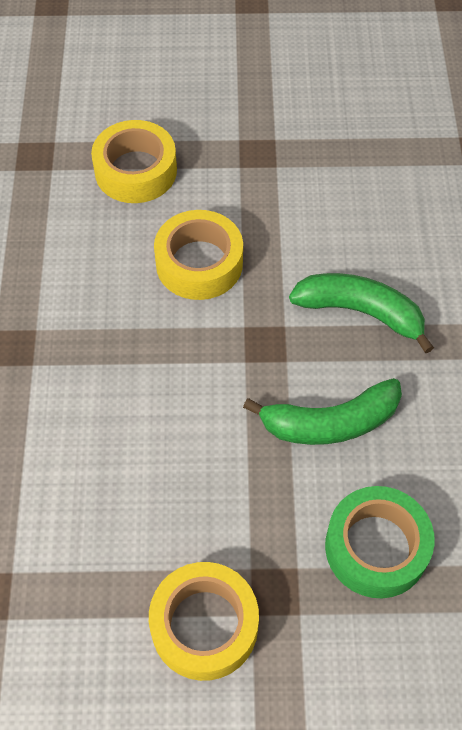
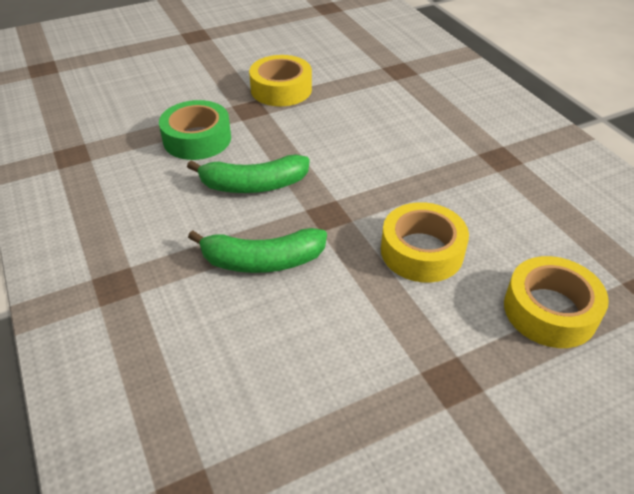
camera: 155 degrees right, 15 degrees down
green banana [243,378,402,445] -> green banana turned 150 degrees counterclockwise [187,154,310,193]

